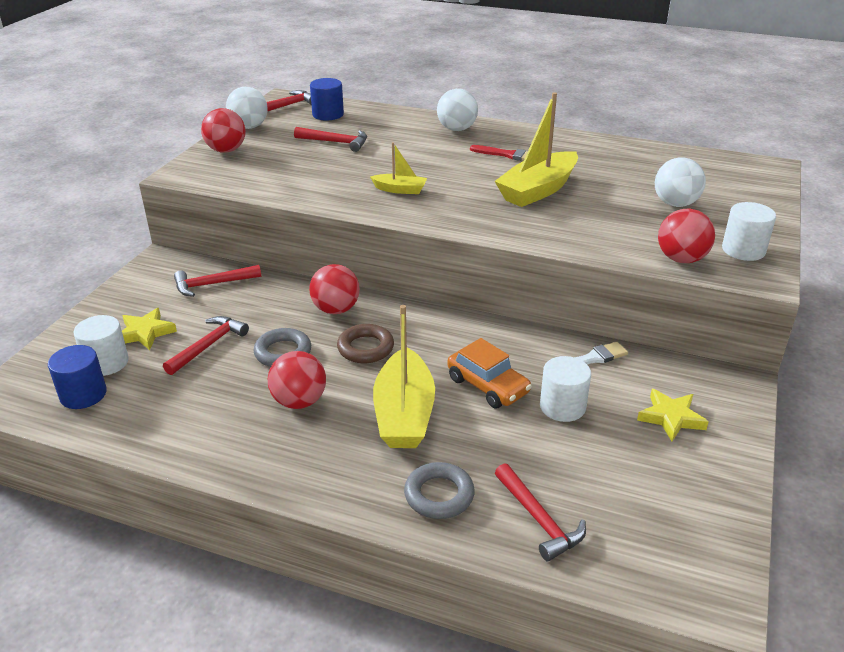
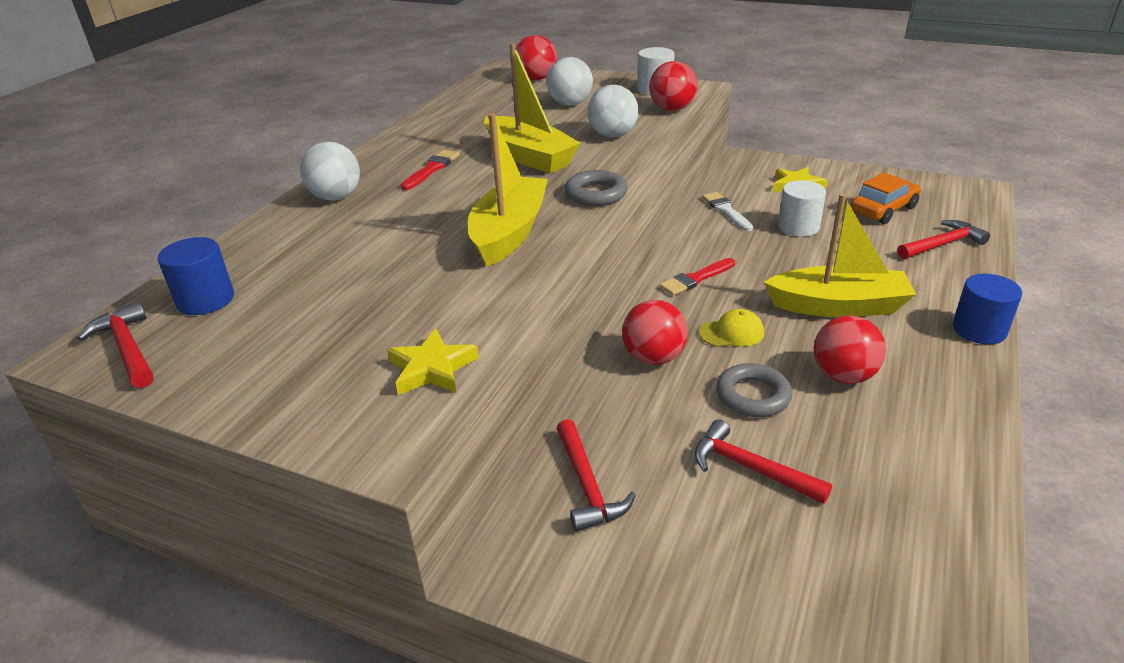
camera: 85 degrees left, 0 degrees up
blue cylinder [48,345,107,409] -> blue cylinder moved to [953,274,1022,344]
white cylinder [74,315,129,376] -> none
yellow star [122,308,177,350] -> yellow star moved to [387,328,479,395]
red ball [201,108,246,153] -> red ball moved to [515,35,557,80]
white ball [226,87,268,129] -> white ball moved to [587,85,638,138]
red hammer [294,127,367,152] -> none
brown ring [337,324,394,363] -> yellow cap [699,309,764,347]
yellow boat [370,142,427,194] -> yellow boat [468,113,548,267], size x1.94
grey ring [404,462,475,519] -> grey ring moved to [565,170,628,206]
orange car [447,338,532,408] -> orange car moved to [851,172,921,224]
none -> red brush [660,258,735,296]

